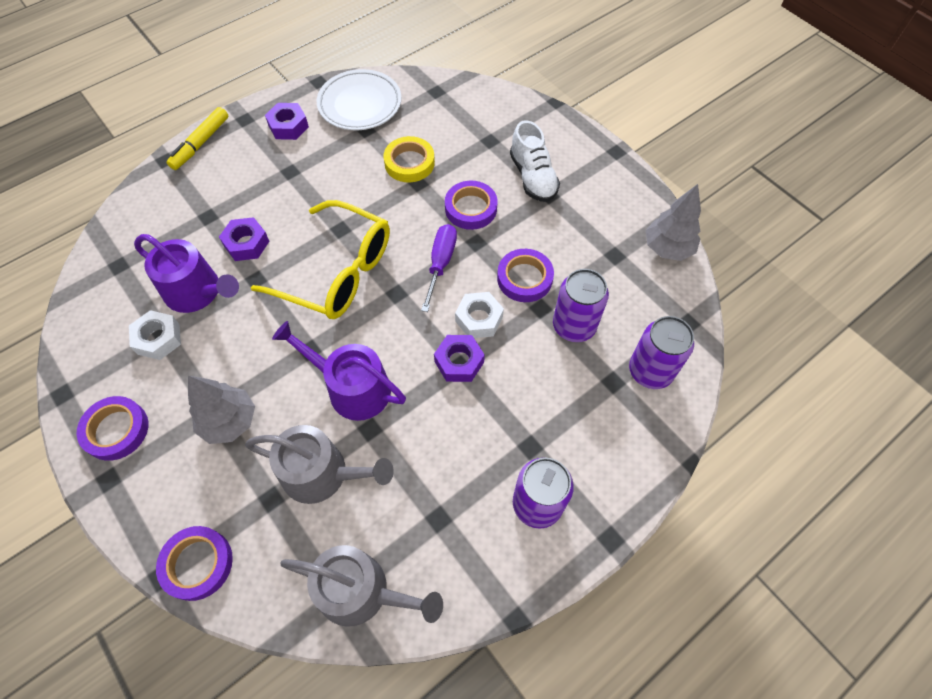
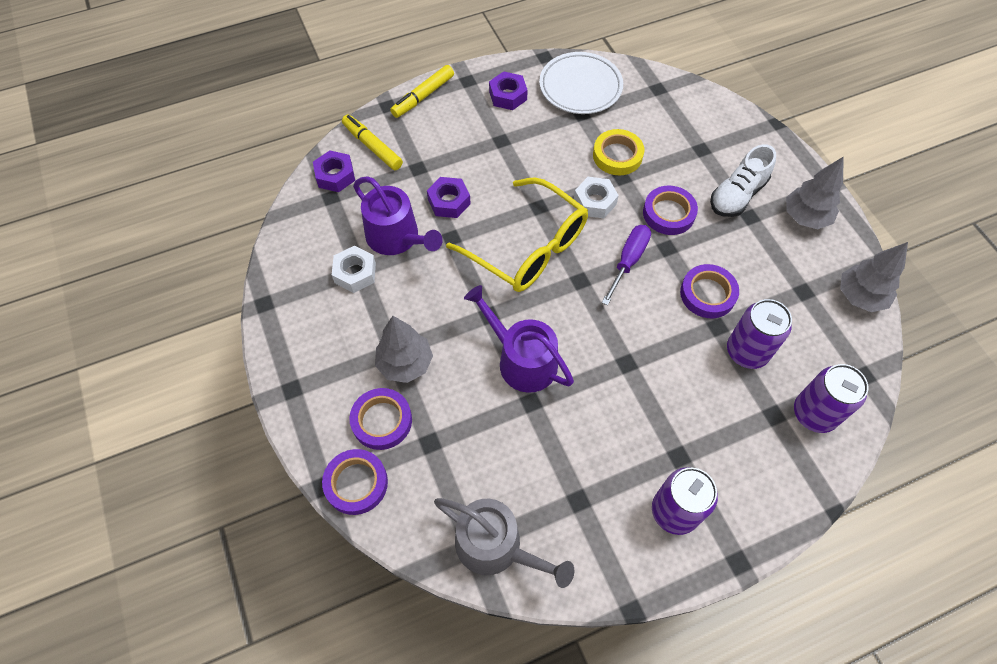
camera: 15 degrees right, 0 degrees up
purple tape [77,396,148,461] -> purple tape moved to [349,388,412,450]
grey watering can [245,425,394,504] -> none
purple nut [434,335,485,382] -> purple nut moved to [313,150,355,192]
white nut [455,292,504,338] -> white nut moved to [574,177,619,218]
white shoe [510,120,560,202] -> white shoe turned 45 degrees clockwise [710,144,776,217]
none -> yellow marker [342,115,403,170]
none -> grey tree [786,156,844,229]

